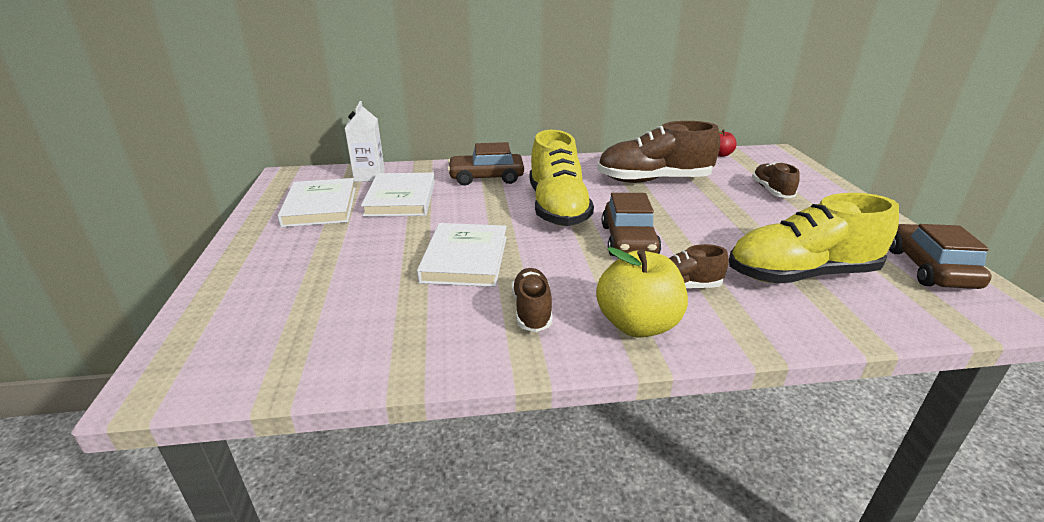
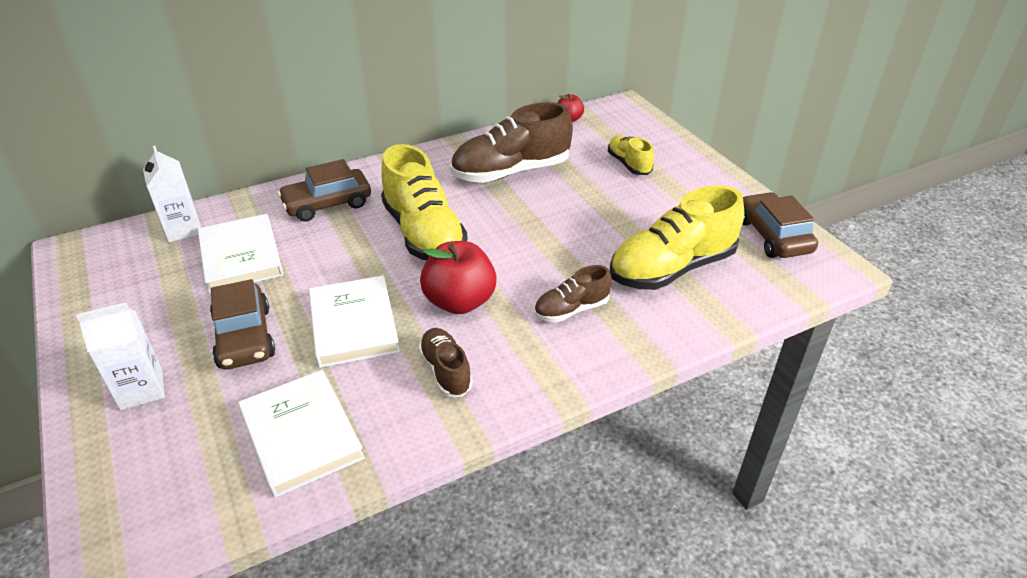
camera: 20 degrees left, 10 degrees up
white book [278,178,356,227] -> white book moved to [238,370,365,498]
yellow apple [596,247,688,338] -> none
brown car [602,193,661,256] -> brown car moved to [210,279,275,370]
brown shoe [752,162,800,198] -> yellow shoe [608,135,654,175]
none -> white carton [76,302,165,410]
none -> red apple [420,241,497,314]

